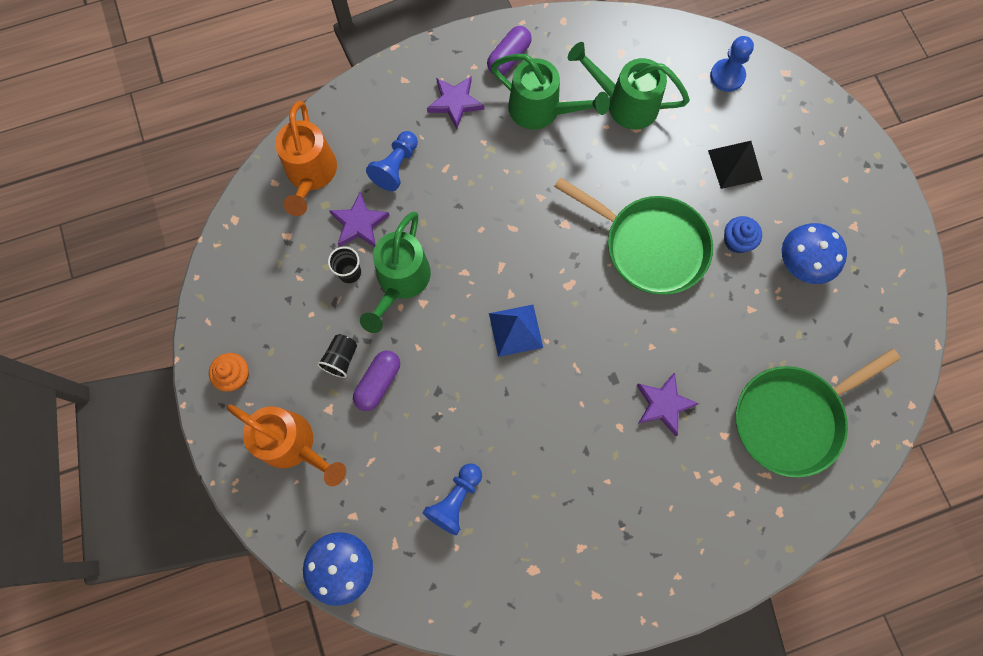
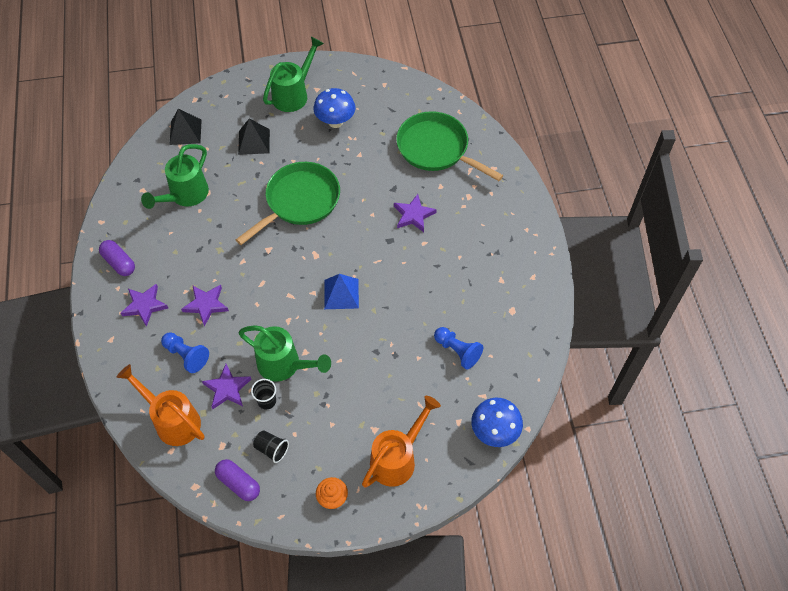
camera: 80 degrees left, 15 degrees down
orange watering can [275,101,337,216] -> orange watering can turned 150 degrees counterclockwise [117,364,204,446]
black cup [317,334,357,378] -> black cup moved to [253,431,289,463]
purple capsule [353,351,400,411] -> purple capsule moved to [215,459,260,501]
green watering can [491,54,610,130] -> green watering can moved to [263,37,324,112]
blue pawn [710,36,754,92] -> black pyramid [169,108,202,145]
blue cupcake [724,216,762,253] -> none
green pan [736,349,900,478] -> green pan turned 150 degrees clockwise [396,111,503,181]
none -> purple star [181,285,229,326]

